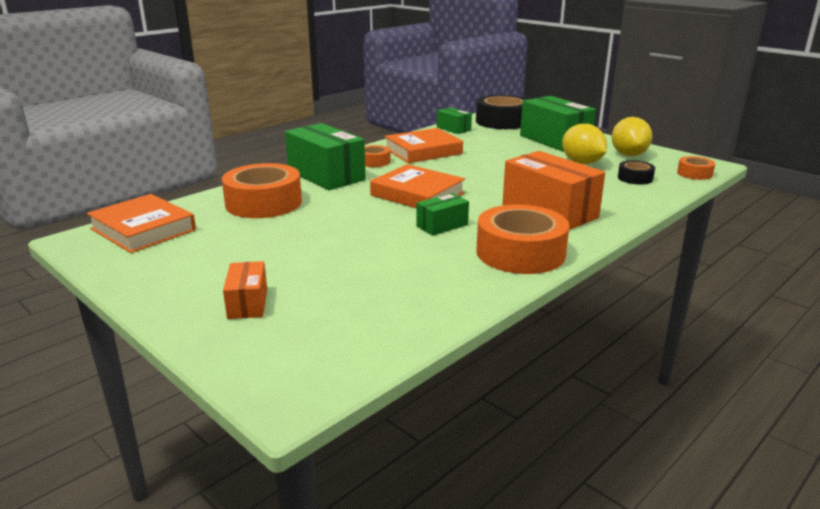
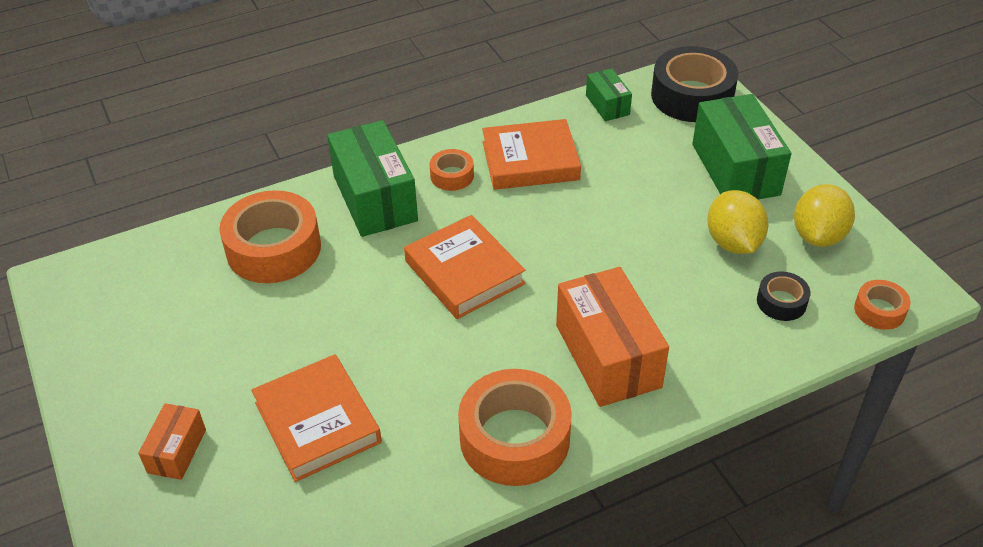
camera: 20 degrees right, 20 degrees up
orange book [87,194,196,253] -> orange book moved to [251,354,382,482]
green box [416,193,469,236] -> none

